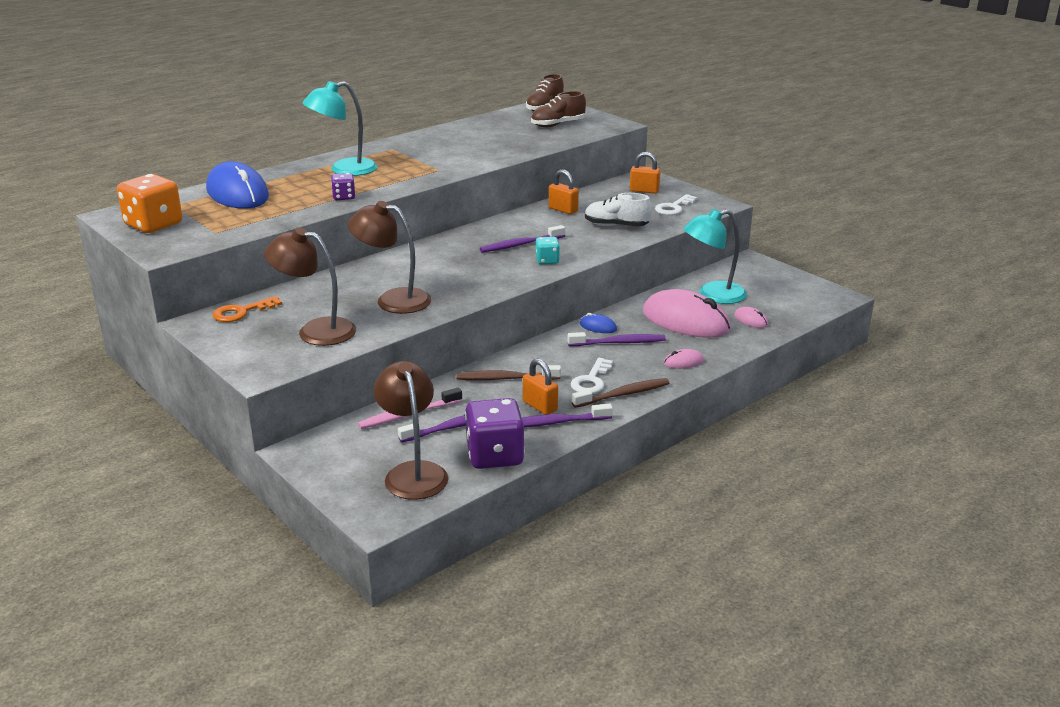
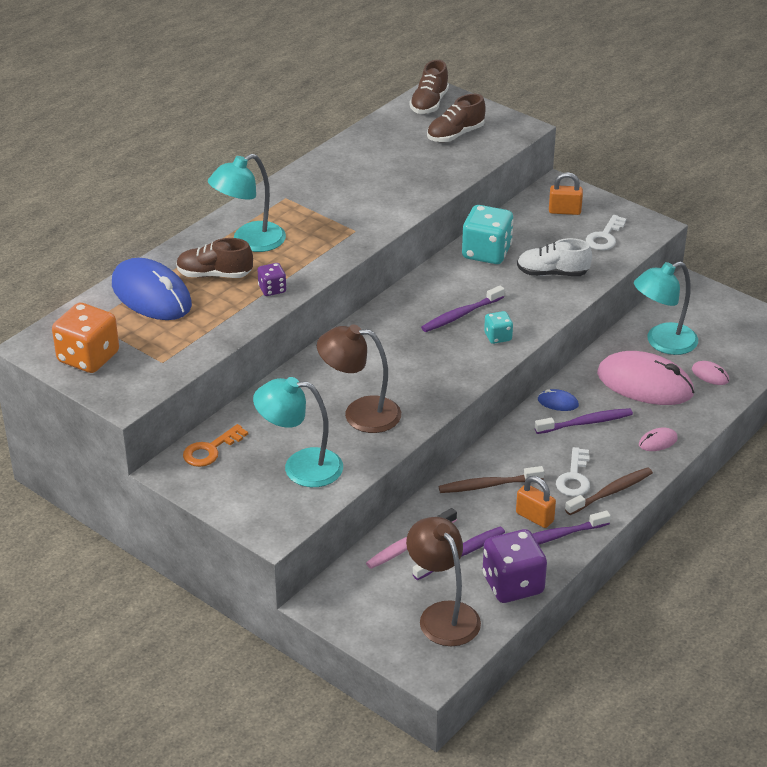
camera: 10 degrees left, 10 degrees up
brown lamp [264,227,356,346] -> turquoise lamp [253,377,343,487]
orange padlock [549,169,579,214] -> turquoise dice [462,205,514,264]
none -> brown shoe [176,238,253,278]

